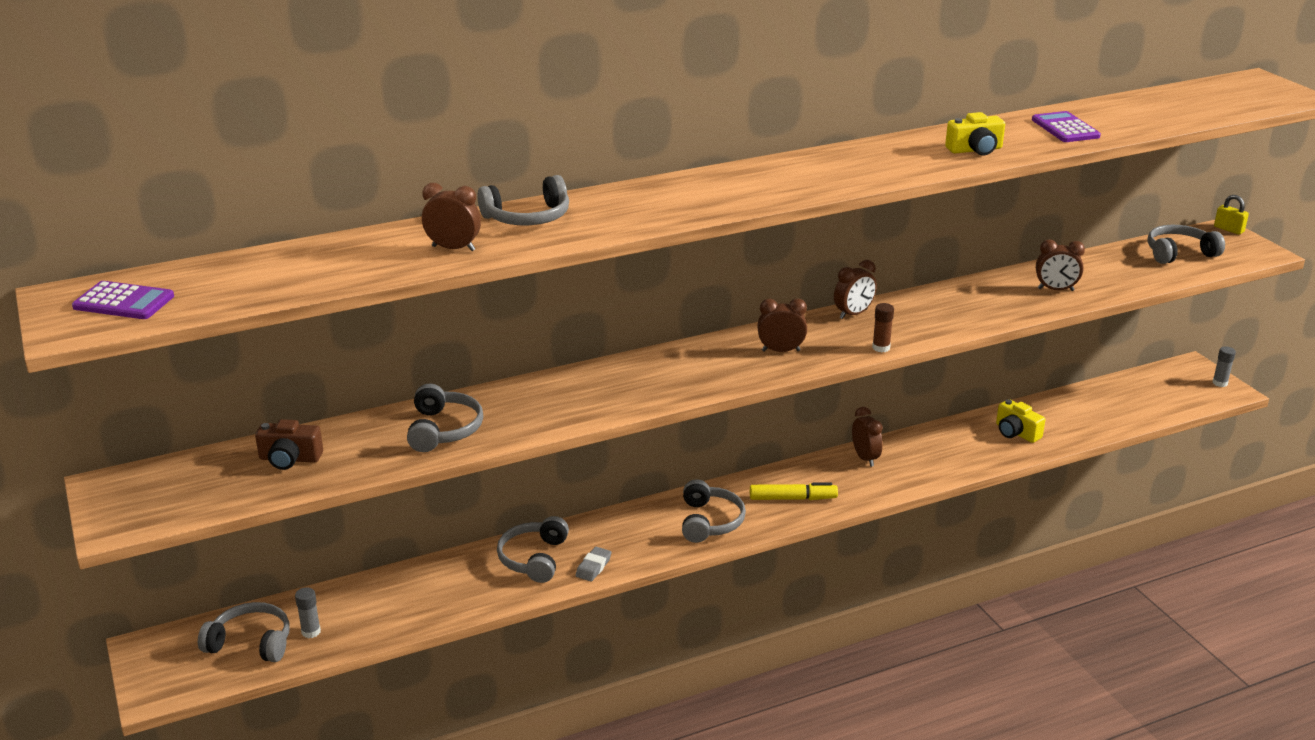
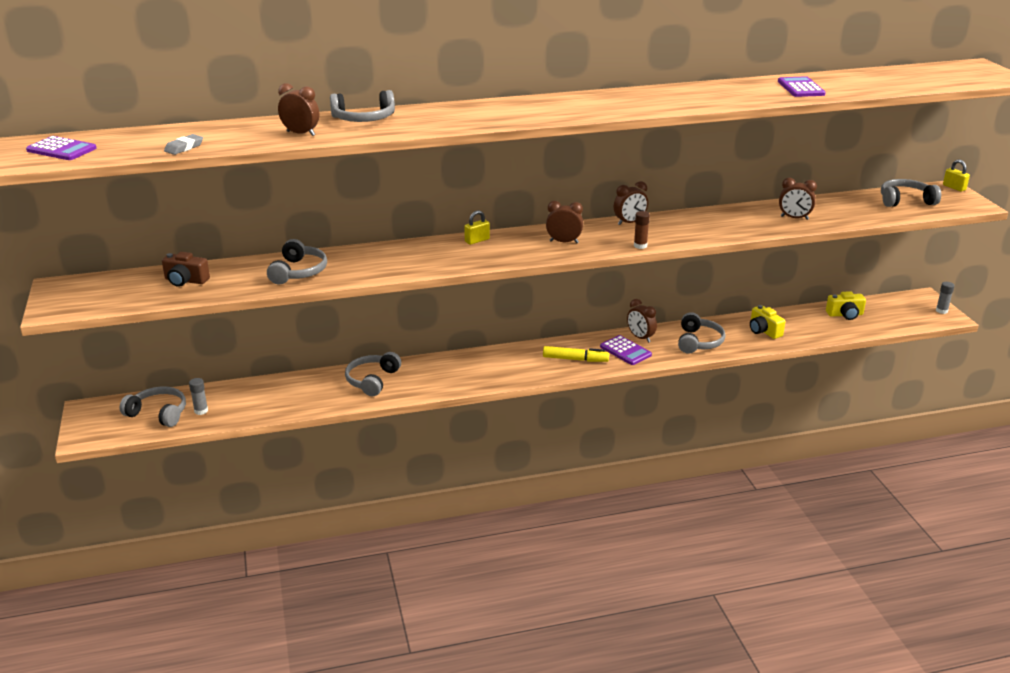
camera: 10 degrees right, 0 degrees up
grey eraser [575,547,611,581] -> grey eraser moved to [164,134,203,155]
grey headphones [682,479,746,543] -> grey headphones moved to [678,312,726,354]
brown clock [852,407,883,467] -> brown clock turned 150 degrees clockwise [627,299,657,343]
yellow camera [945,112,1005,155] -> yellow camera moved to [826,291,866,320]
none -> yellow padlock [464,210,490,245]
none -> purple calculator [600,335,652,365]

